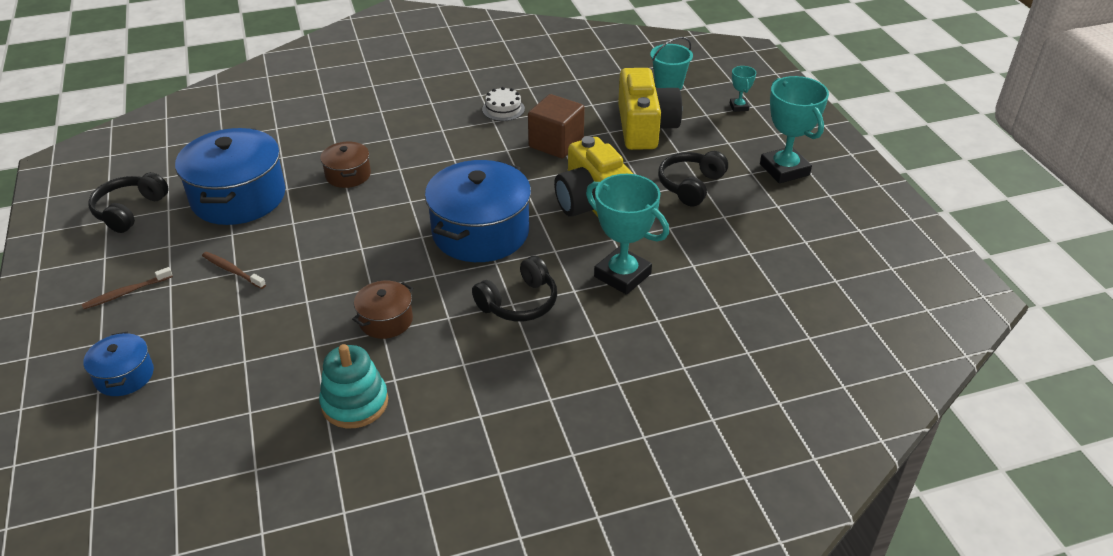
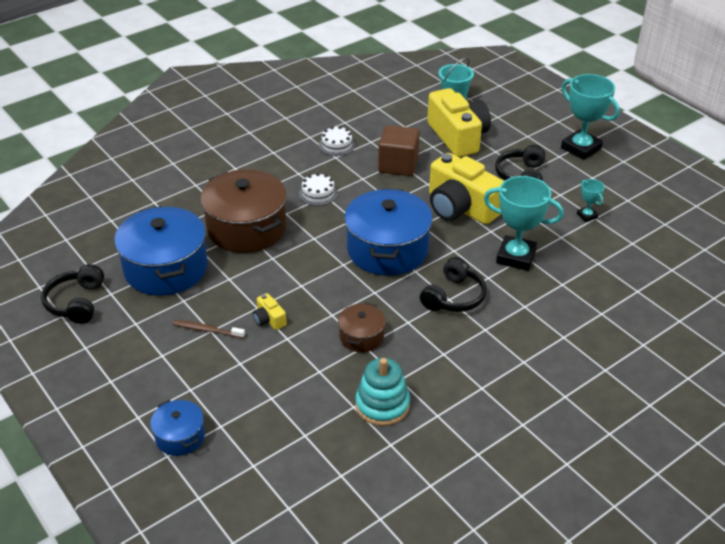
camera: 20 degrees left, 0 degrees up
brown toothbrush [82,267,173,309] -> none
brown pot [320,141,371,188] -> brown pot [200,169,287,253], size x2.01
turquoise trophy [730,66,756,112] -> turquoise trophy moved to [577,179,605,222]
none -> yellow camera [253,293,287,330]
none -> white cake [299,173,338,206]

